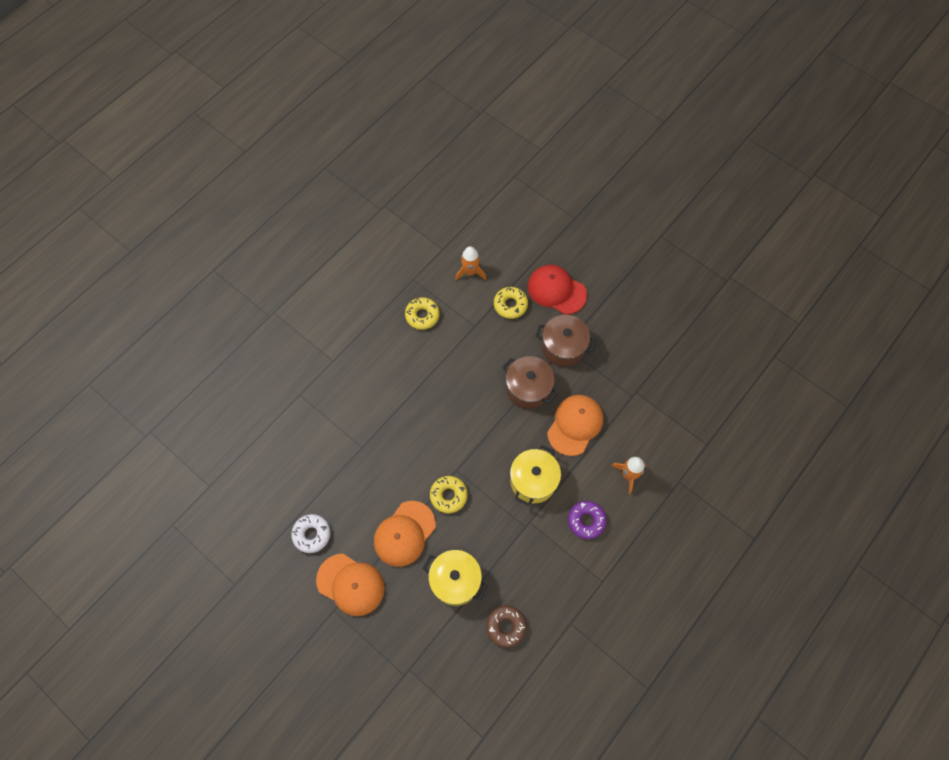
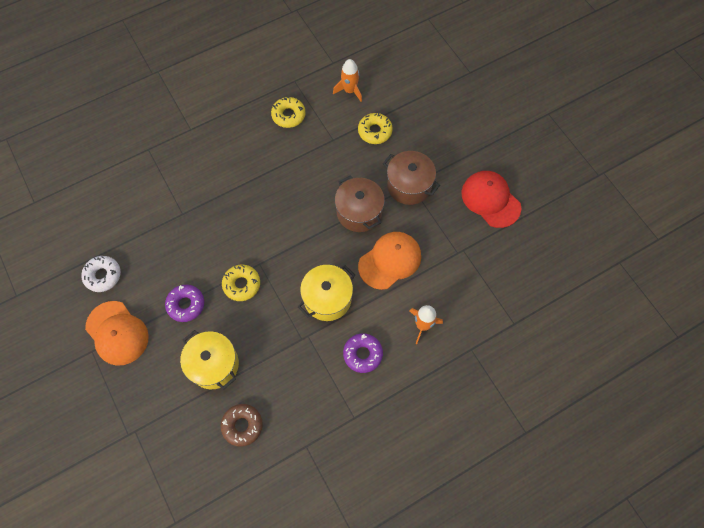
camera: 20 degrees right, 0 degrees up
orange cap [374,501,436,567] -> purple donut [165,285,204,322]
red cap [527,265,587,315] -> red cap moved to [461,171,521,228]

